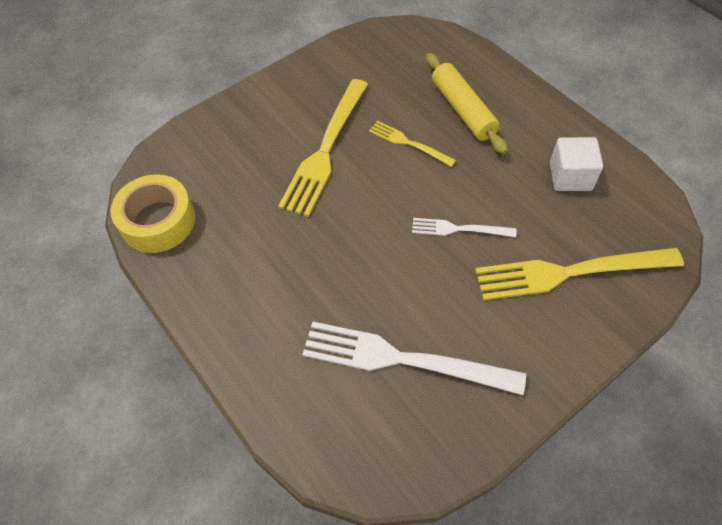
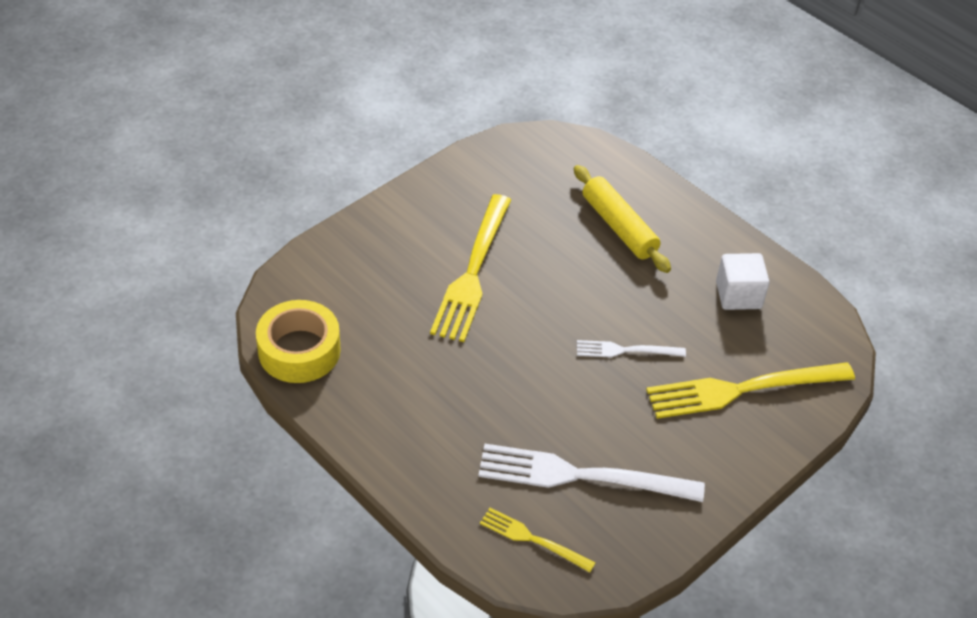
camera: 10 degrees left, 10 degrees down
yellow fork [369,121,456,167] -> yellow fork moved to [480,508,595,573]

